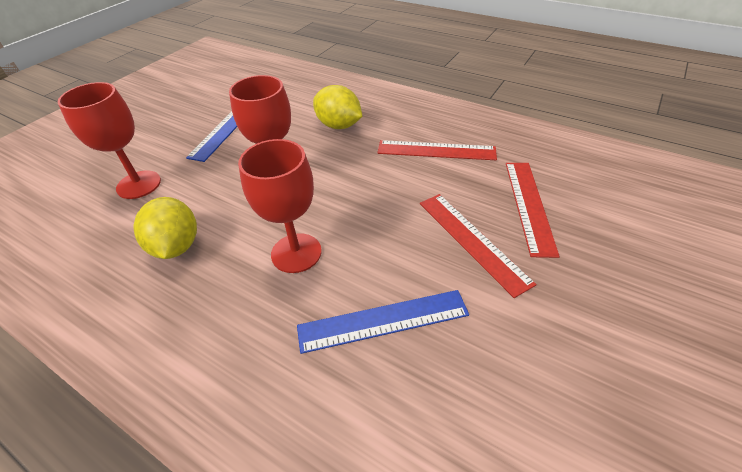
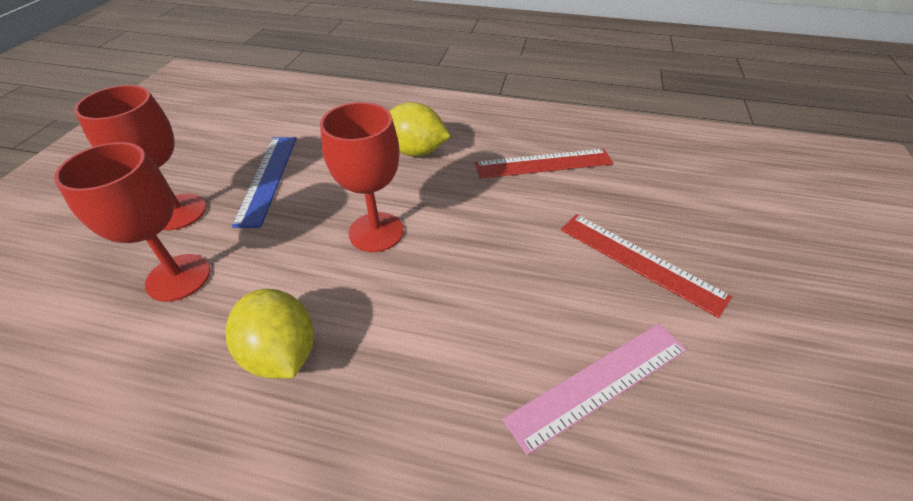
camera: 20 degrees left, 0 degrees up
red goblet [238,139,322,273] -> red goblet moved to [74,85,207,230]
blue ruler [297,290,469,354] -> pink ruler [502,323,687,455]
red ruler [506,163,560,258] -> none

